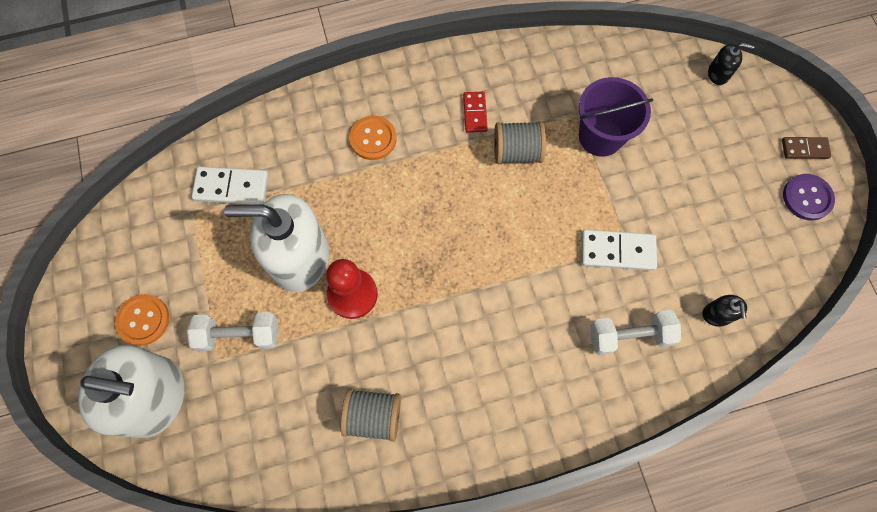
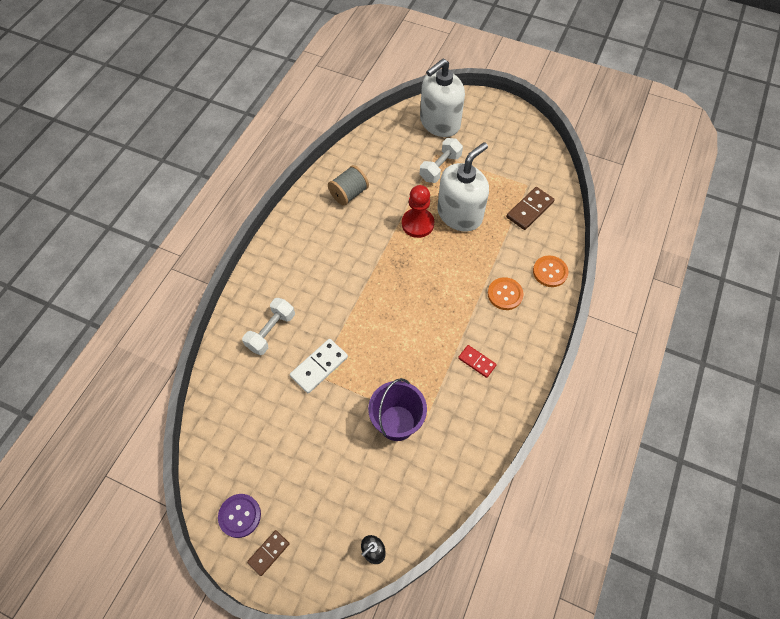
camera: 130 degrees right, 10 degrees down
orange button [115,294,169,346] -> orange button moved to [533,255,569,287]
white domino [192,166,269,205] -> brown domino [506,187,555,230]
grey spool [494,121,546,164] -> none
black soap dispenser [702,295,747,327] -> none

